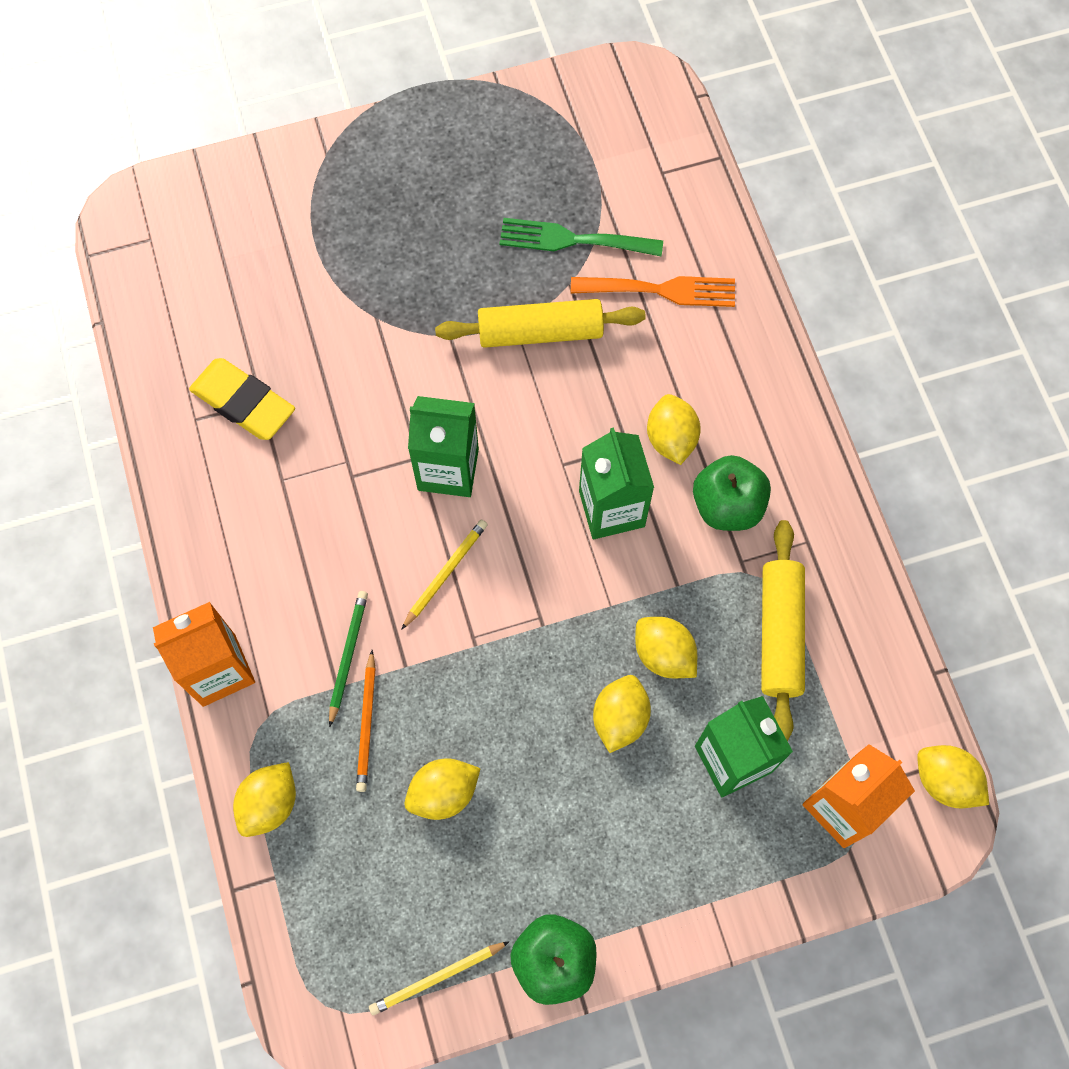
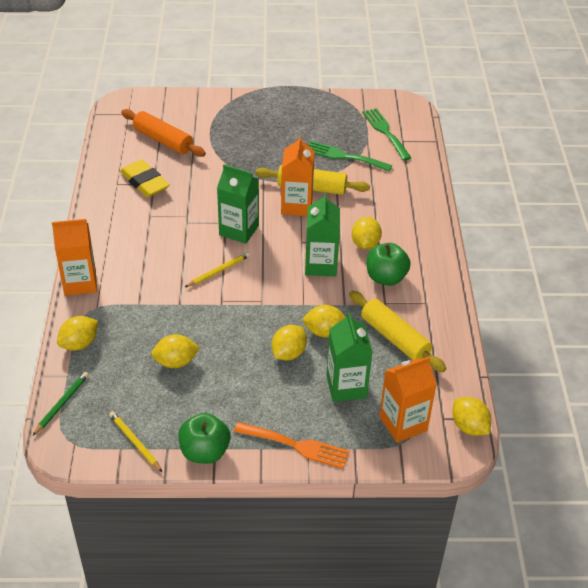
camera: 15 degrees right, 25 degrees down
green pencil [329,591,368,727] -> green pencil moved to [33,372,89,435]
orange pencil [356,650,376,792] -> none
yellow pencil [369,941,509,1015] -> yellow pencil turned 60 degrees clockwise [109,411,162,472]
orange fork [571,276,735,307] -> orange fork moved to [234,422,350,469]
yellow lemon [635,617,697,678] -> yellow lemon turned 60 degrees counterclockwise [303,305,346,338]
yellow rolling pin [761,520,805,741] -> yellow rolling pin turned 60 degrees counterclockwise [349,291,446,372]
none -> orange rolling pin [121,109,206,157]
none -> orange carton [281,135,315,216]
none -> green fork [362,108,412,160]

